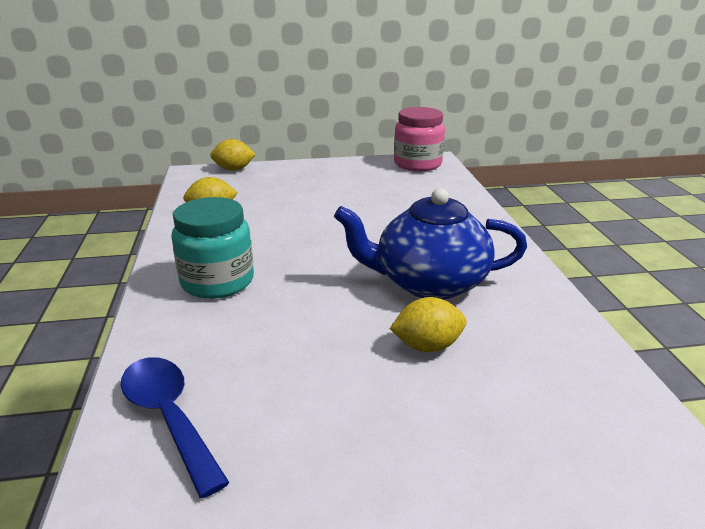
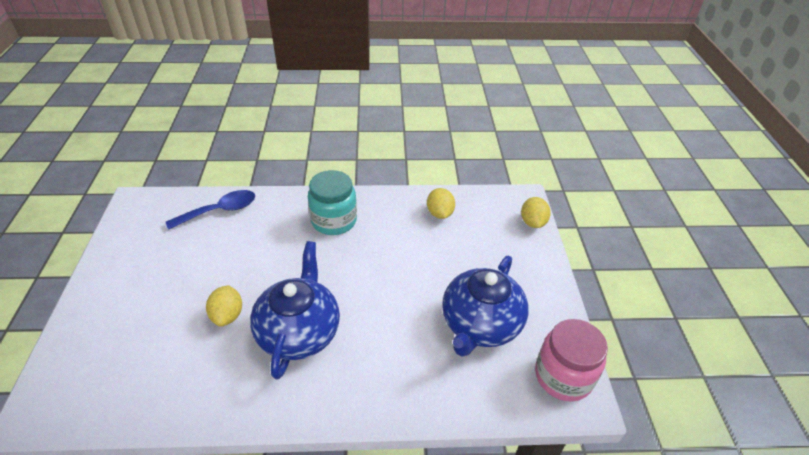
camera: 95 degrees right, 15 degrees up
none -> blue teapot [442,256,529,357]

